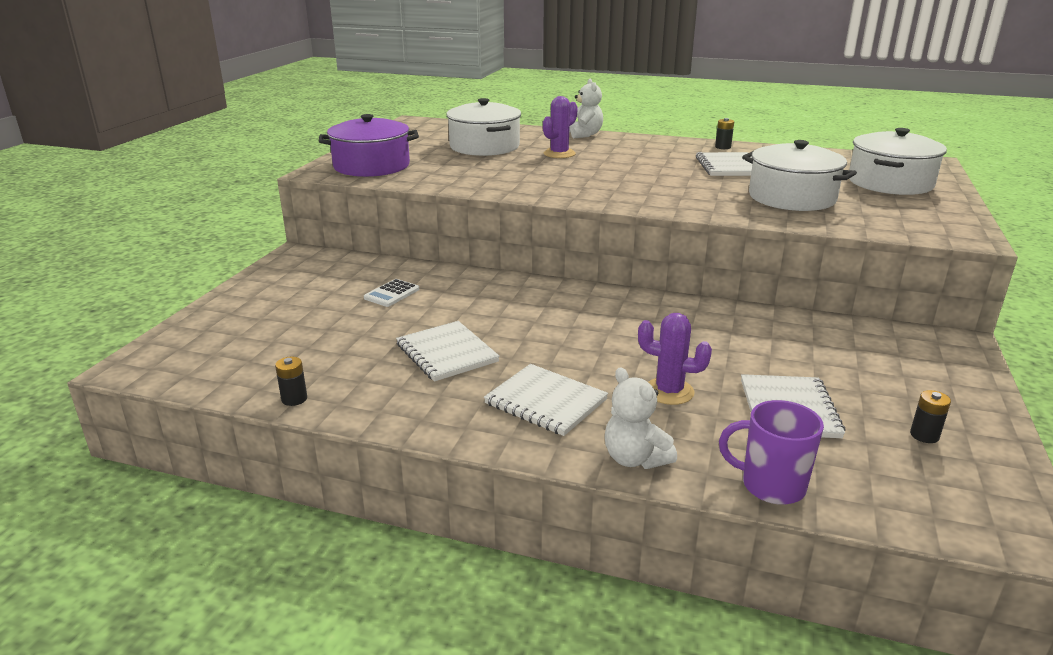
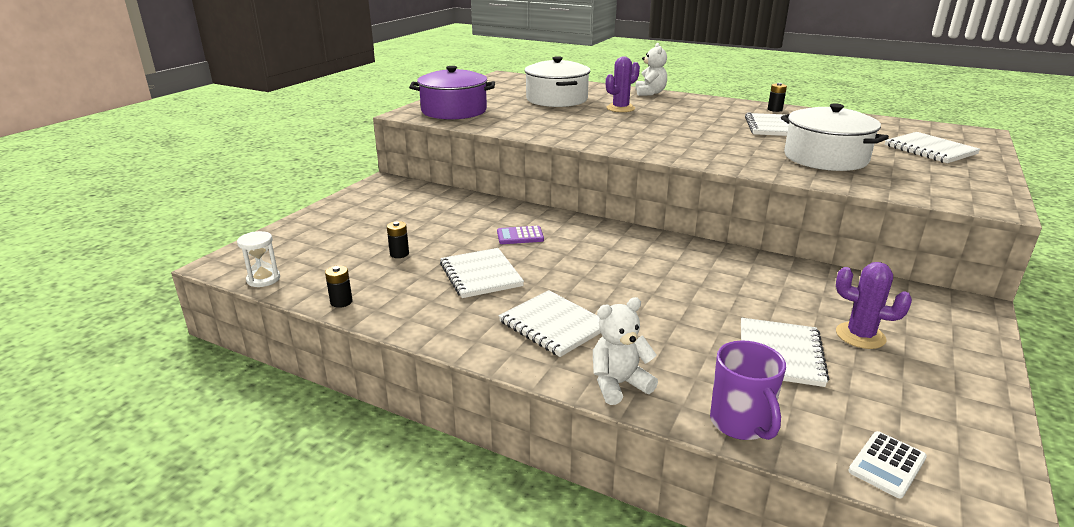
camera: 10 degrees right, 0 degrees up
white calculator [364,279,419,307] -> white calculator moved to [848,431,927,498]
white teddy bear [605,368,677,469] -> white teddy bear turned 90 degrees clockwise [593,297,658,405]
purple cactus [638,313,712,405] -> purple cactus moved to [836,262,912,349]
purple mug [719,400,824,505] -> purple mug turned 135 degrees counterclockwise [710,341,786,440]
white pot [849,128,947,195] -> white notebook [885,132,980,163]
black battery [910,390,951,443] -> black battery moved to [387,221,409,258]
none -> white hourglass [237,231,280,287]
none -> purple calculator [497,226,544,244]

